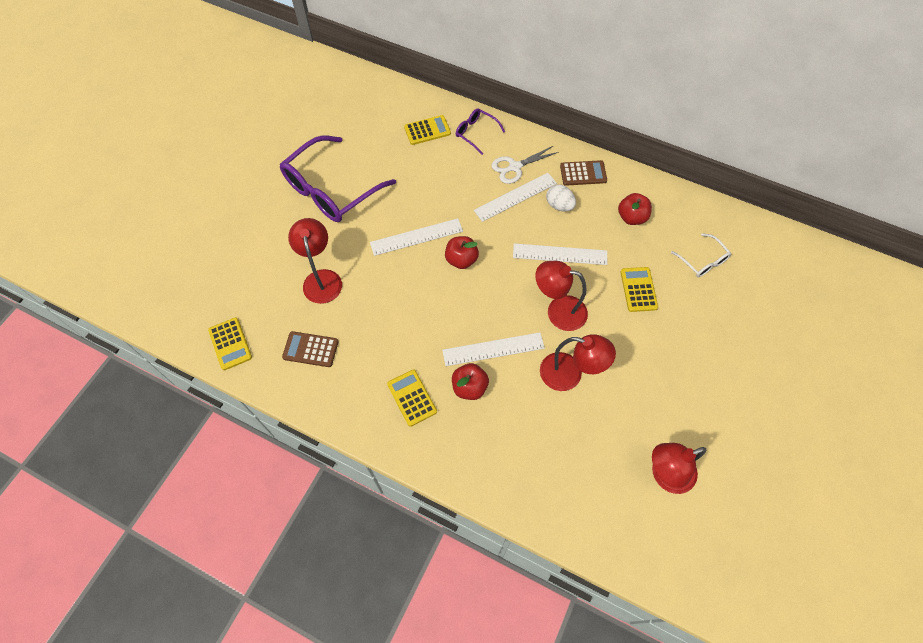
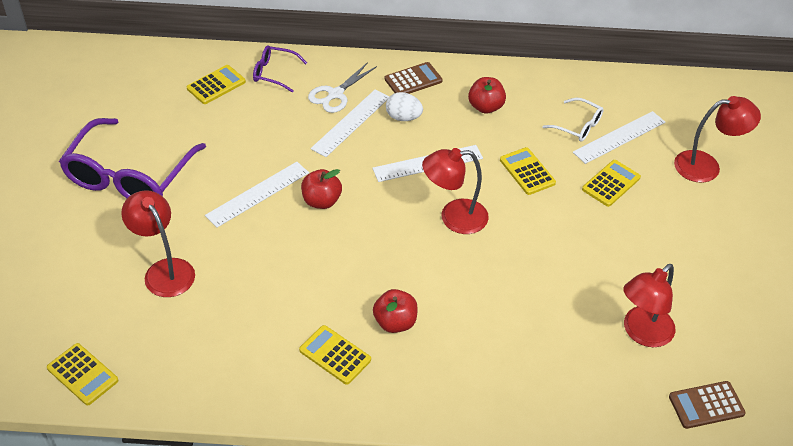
camera: 25 degrees left, 15 degrees down
brown calculator [282,331,339,367] -> brown calculator moved to [669,381,746,429]
white ruler [442,332,545,366] -> white ruler moved to [573,111,665,164]
red lamp [540,334,616,391] -> red lamp moved to [674,96,761,183]
none -> yellow calculator [582,160,641,207]

